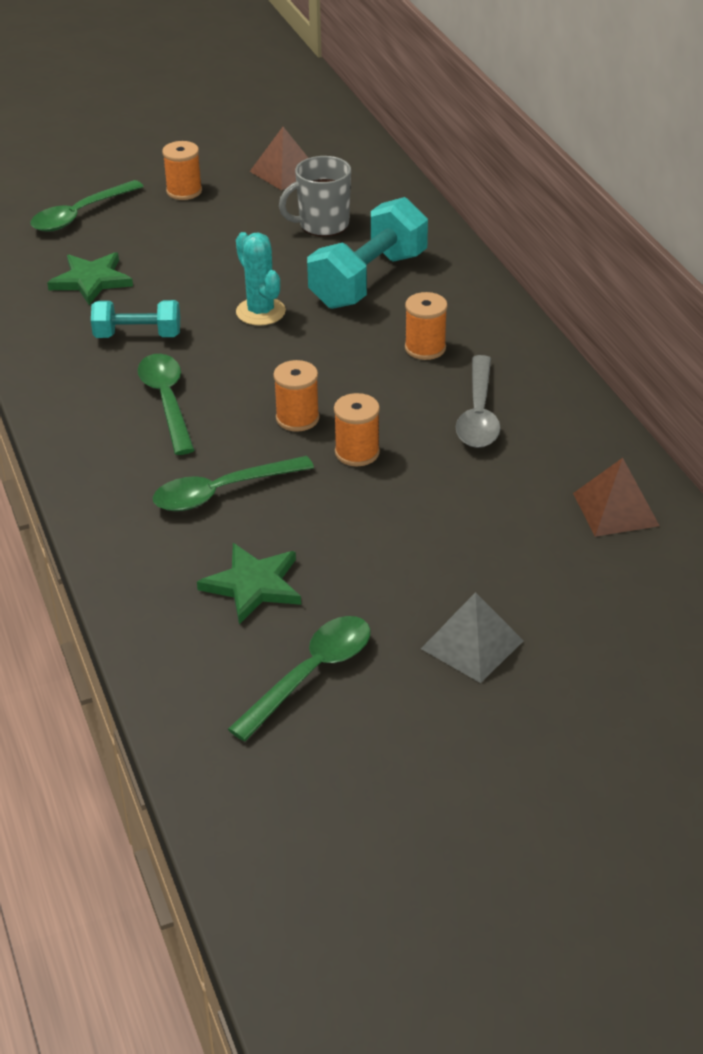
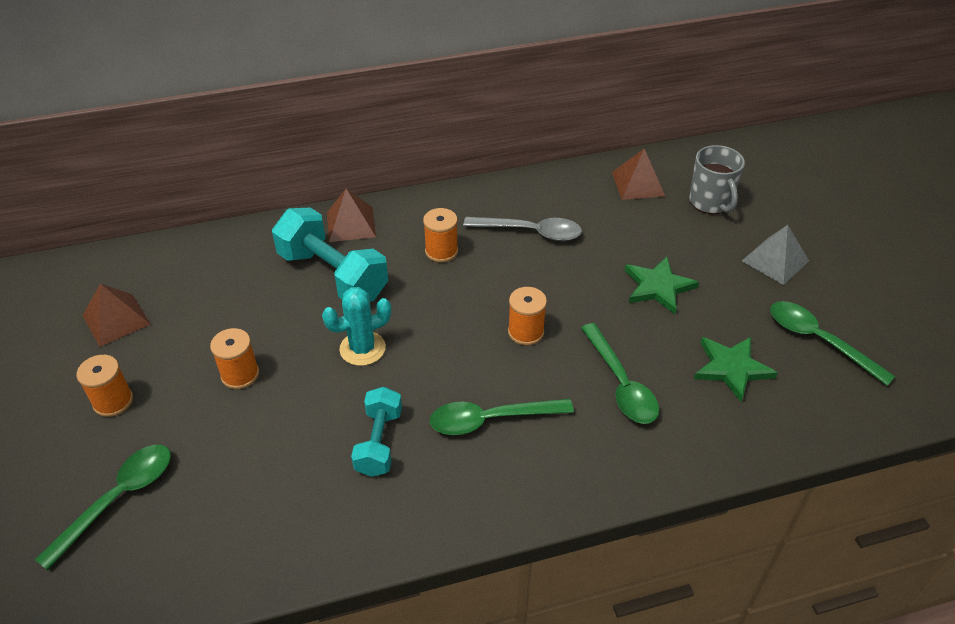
camera: 85 degrees left, 5 degrees up
green spoon [30,180,144,232] -> green spoon turned 105 degrees counterclockwise [35,445,171,571]
green star [47,252,133,305] -> green star moved to [625,257,699,314]
grey mug [279,156,351,237] -> grey mug moved to [689,145,745,214]
orange spool [334,393,380,466] -> orange spool moved to [210,328,259,389]
none -> brown pyramid [327,189,376,242]

